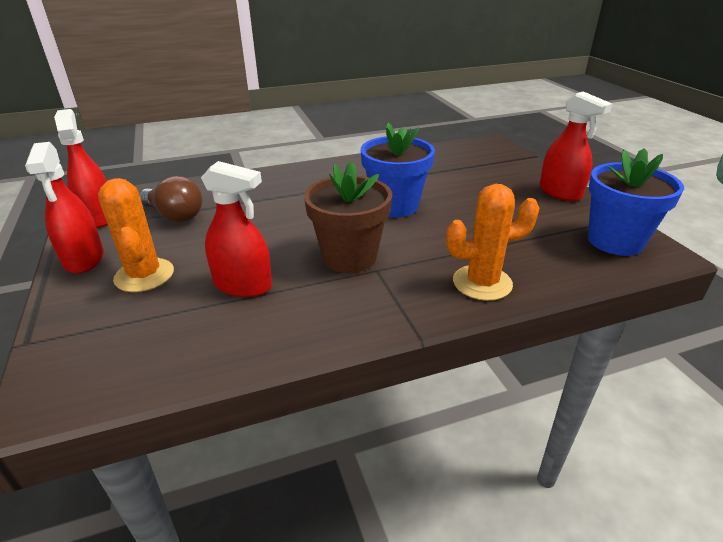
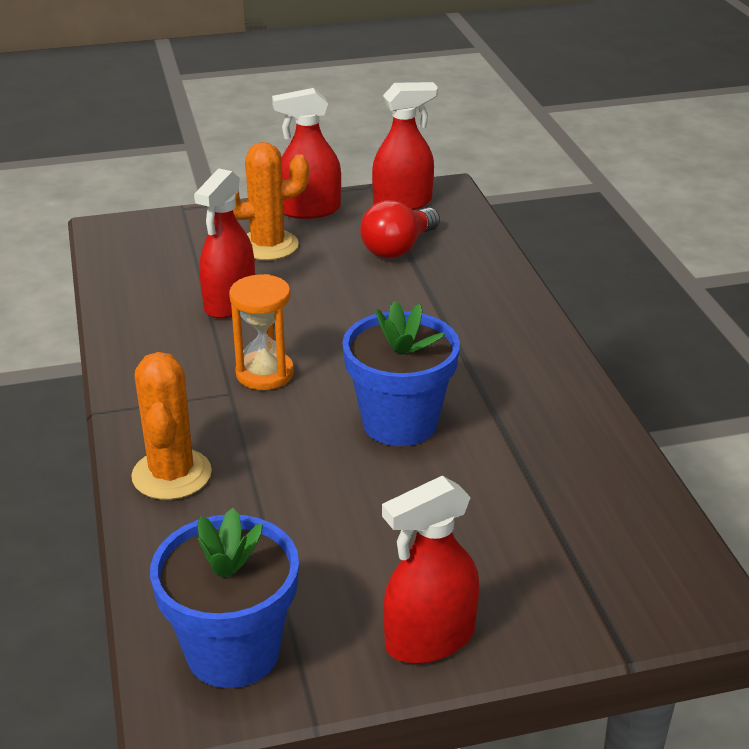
camera: 95 degrees right, 0 degrees up
brown light bulb [139,176,202,222] -> red light bulb [360,200,440,258]
brown flower pot [304,161,392,273] -> orange hourglass [229,274,294,390]

